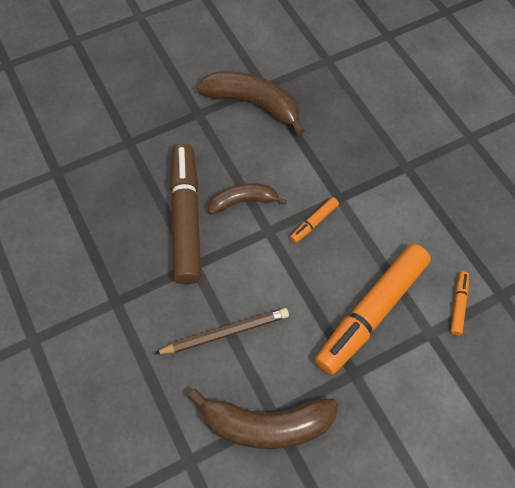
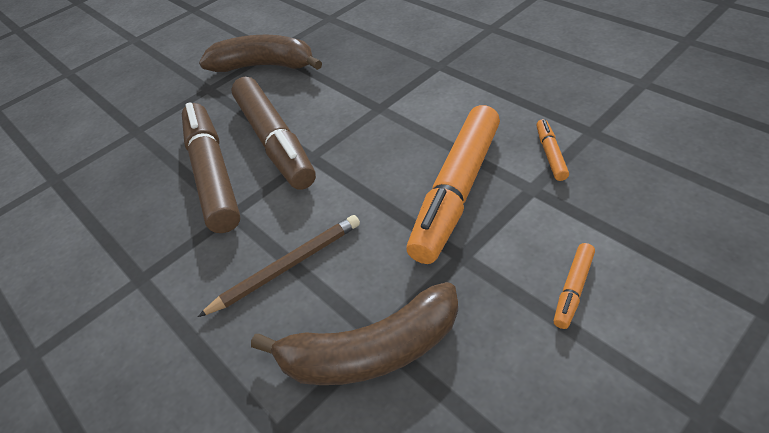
camera: 10 degrees left, 15 degrees down
brown banana [208,183,287,215] -> brown marker [231,77,316,190]
orange marker [290,197,339,243] -> orange marker moved to [554,243,595,329]

